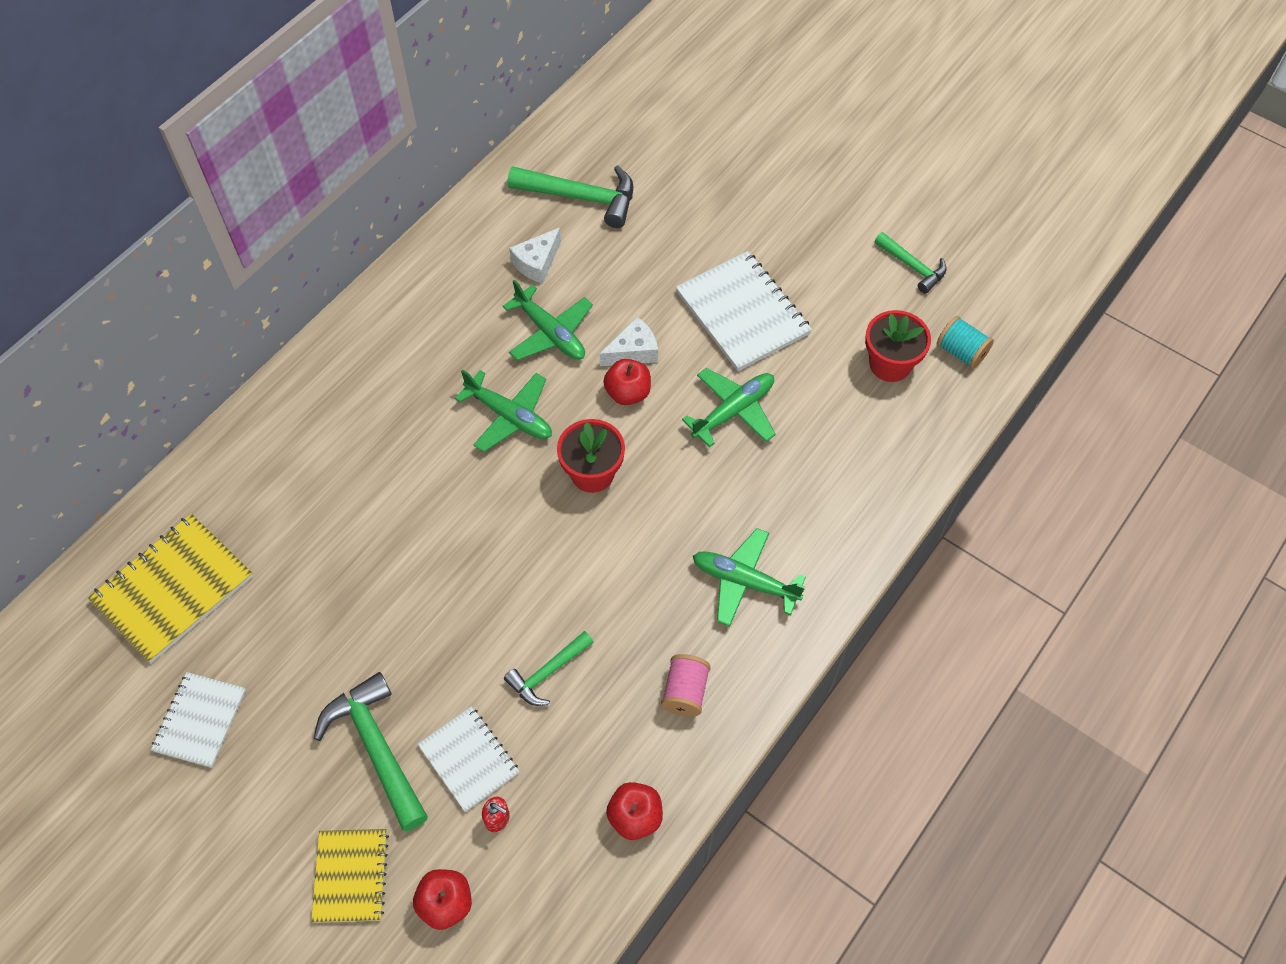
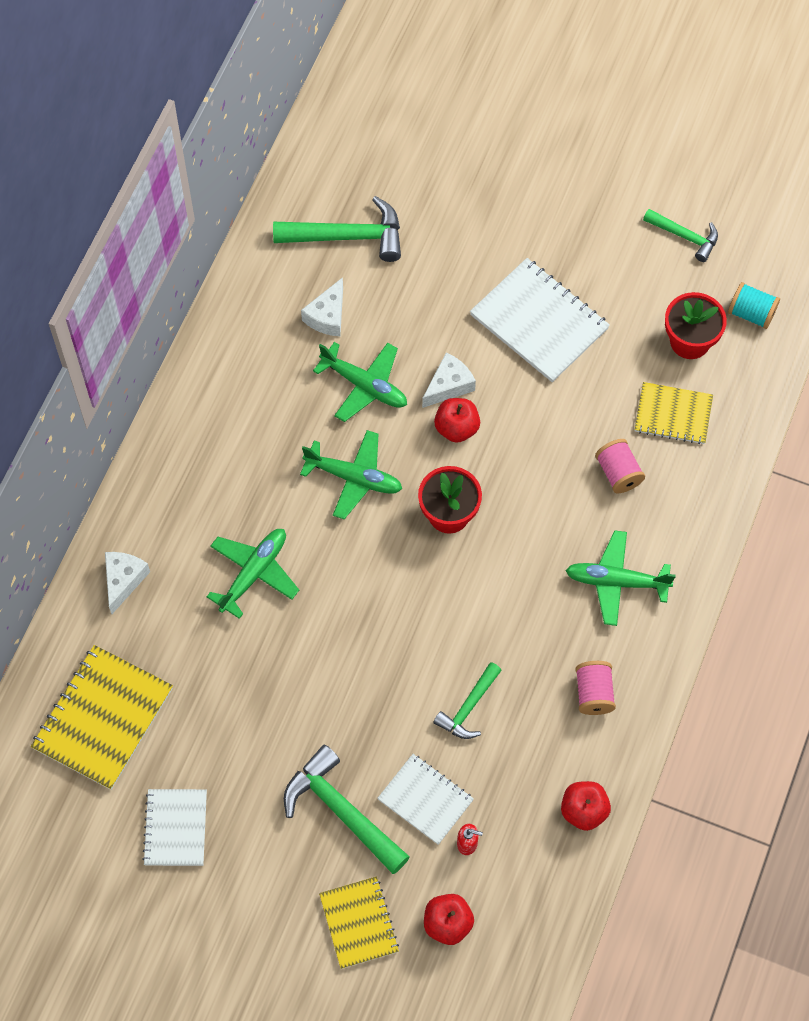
camera: 15 degrees left, 5 degrees up
green plane [682,368,776,447] -> green plane moved to [207,529,299,619]
none -> white cheese [105,552,150,614]
none -> pink spool [595,439,645,493]
none -> yellow notebook [635,382,713,444]

